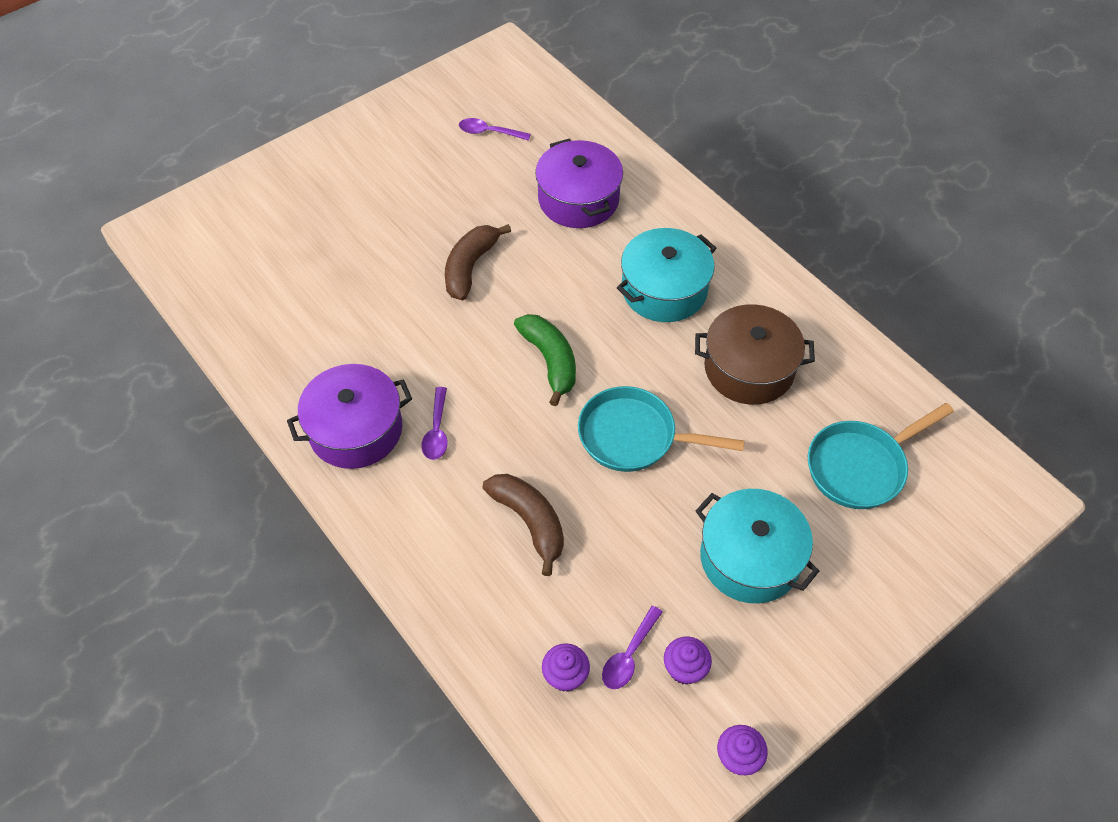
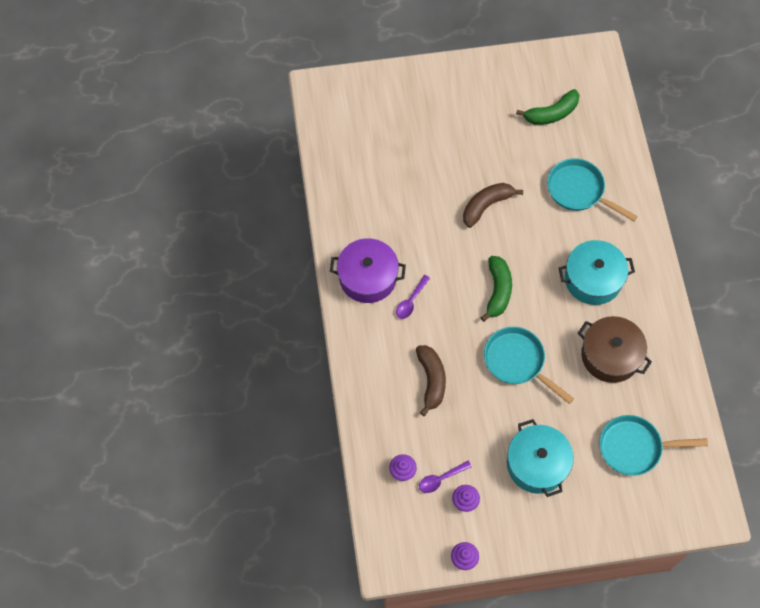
camera: 30 degrees right, 10 degrees up
purple spoon [459,118,531,141] -> green banana [516,89,580,125]
purple pot [535,138,623,228] -> turquoise pan [547,158,638,221]

